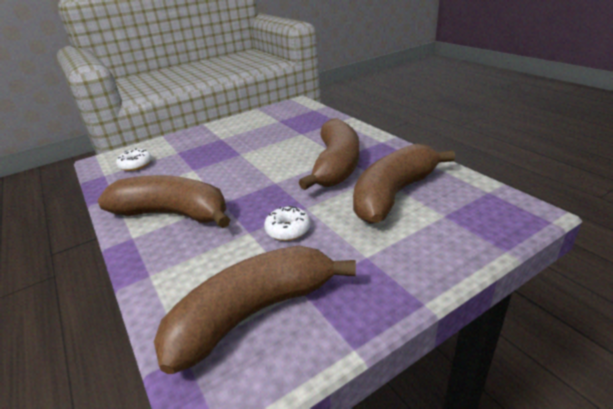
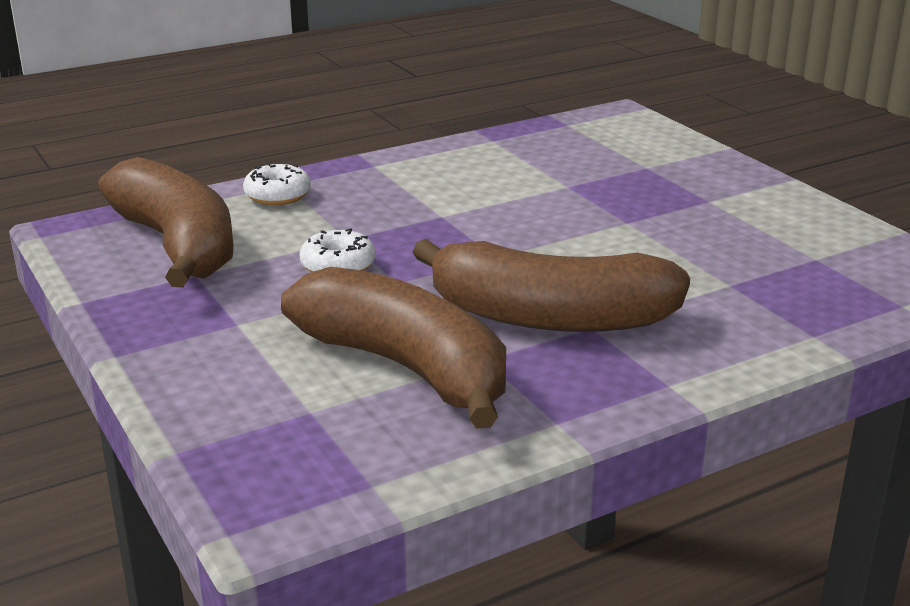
camera: 90 degrees right, 5 degrees down
brown banana [98,175,230,228] -> none
white donut [116,148,152,171] -> white donut moved to [243,163,311,205]

